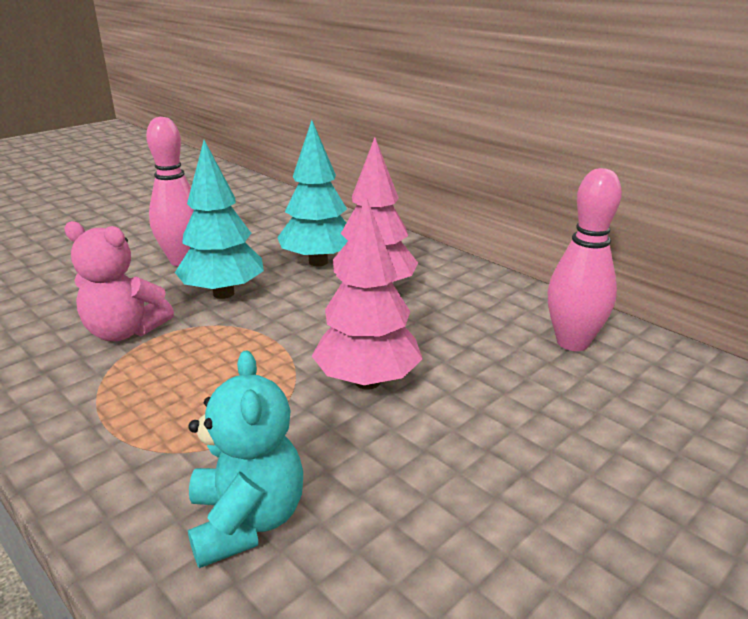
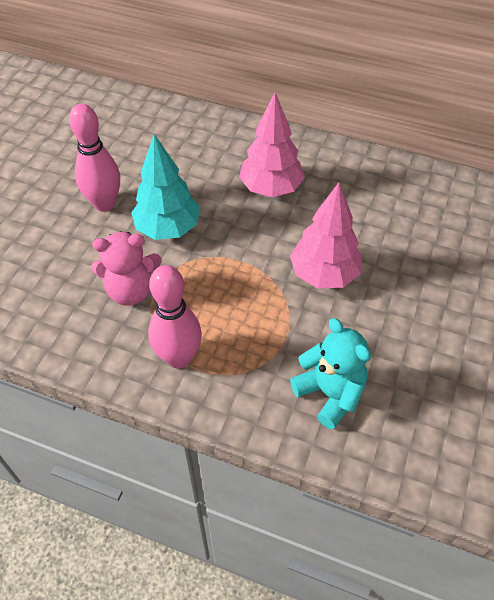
camera: 25 degrees left, 25 degrees up
turquoise tree [277,120,348,266] -> none
pink bowling pin [548,168,622,351] -> pink bowling pin moved to [148,265,202,368]

